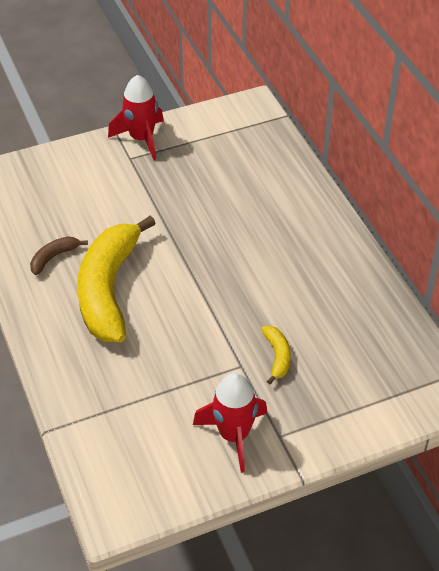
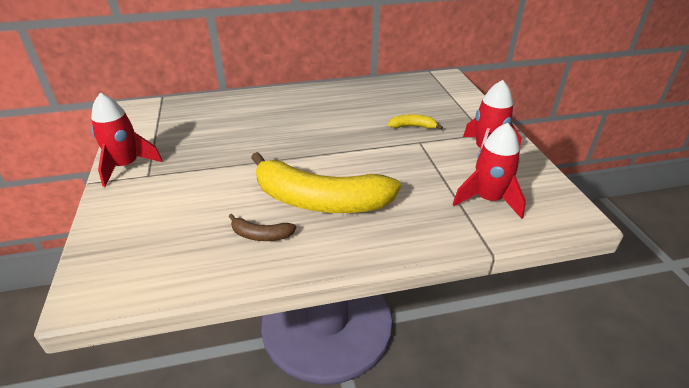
camera: 80 degrees left, 10 degrees down
brown banana [30,236,88,275] -> brown banana turned 45 degrees counterclockwise [228,214,296,241]
none -> red rocket [452,123,526,219]

